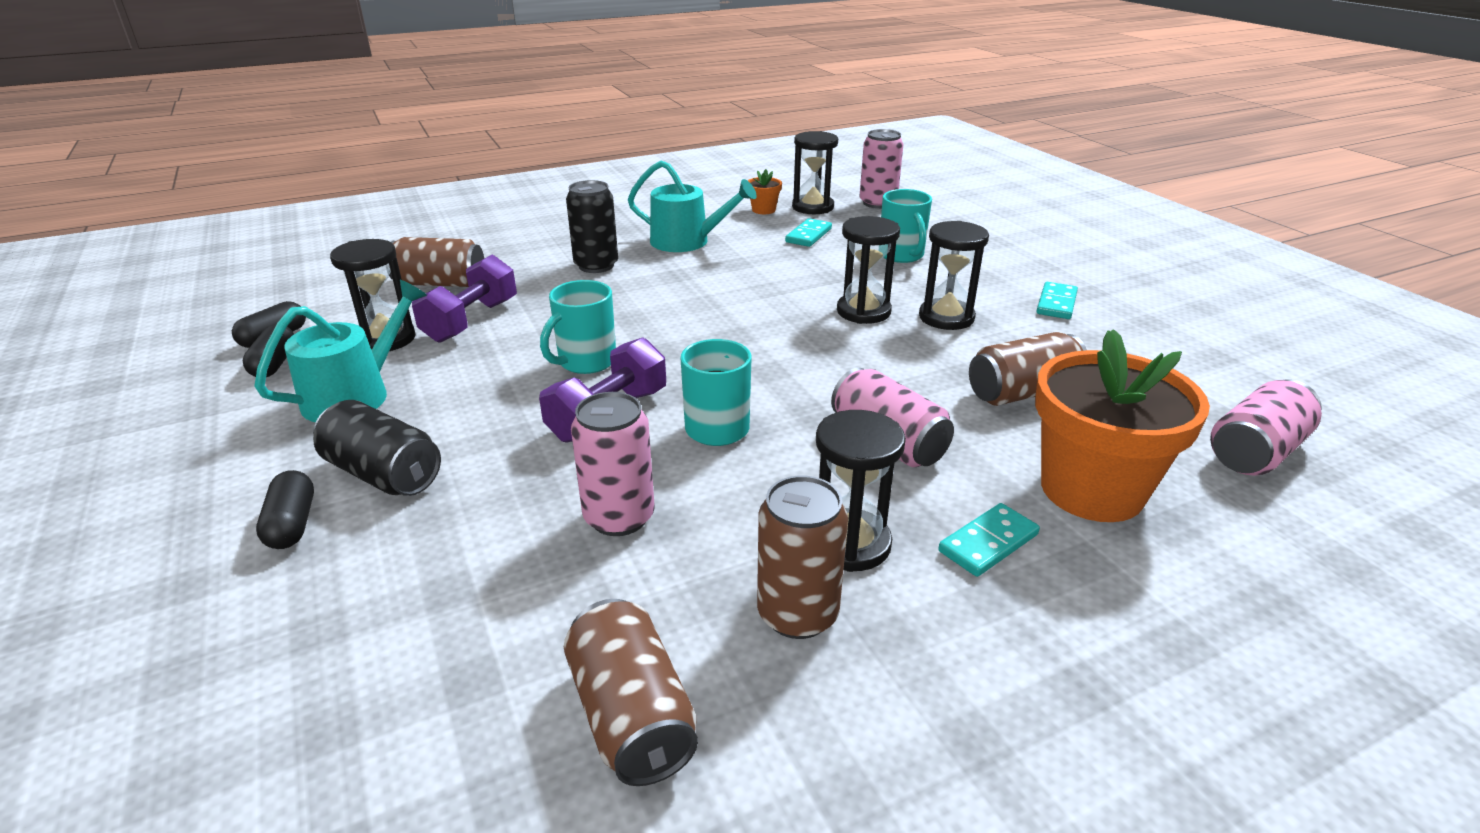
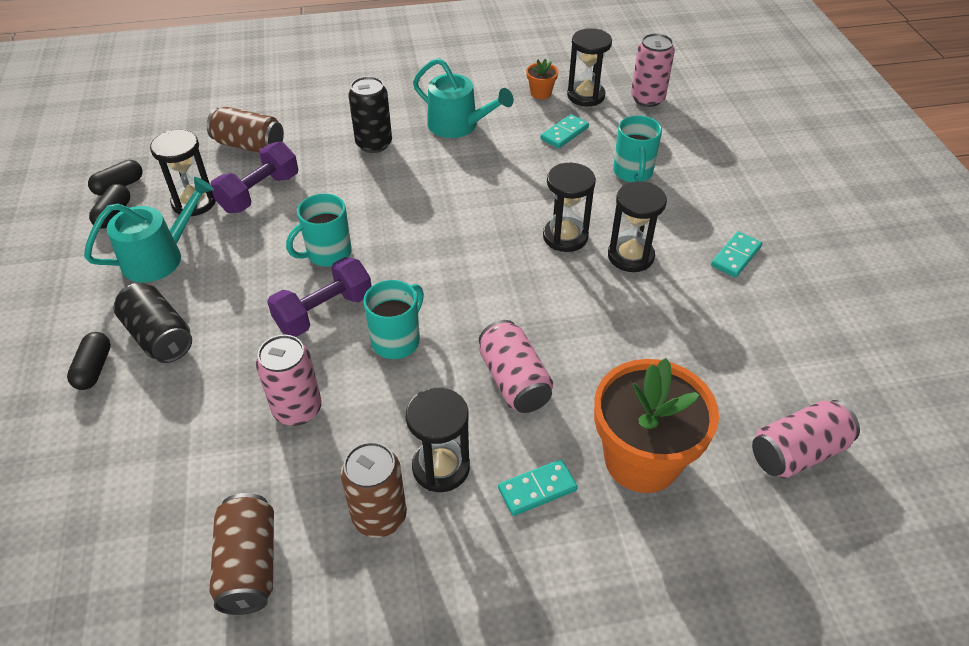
camera: 15 degrees right, 15 degrees up
brown can [969,332,1087,406] -> none

